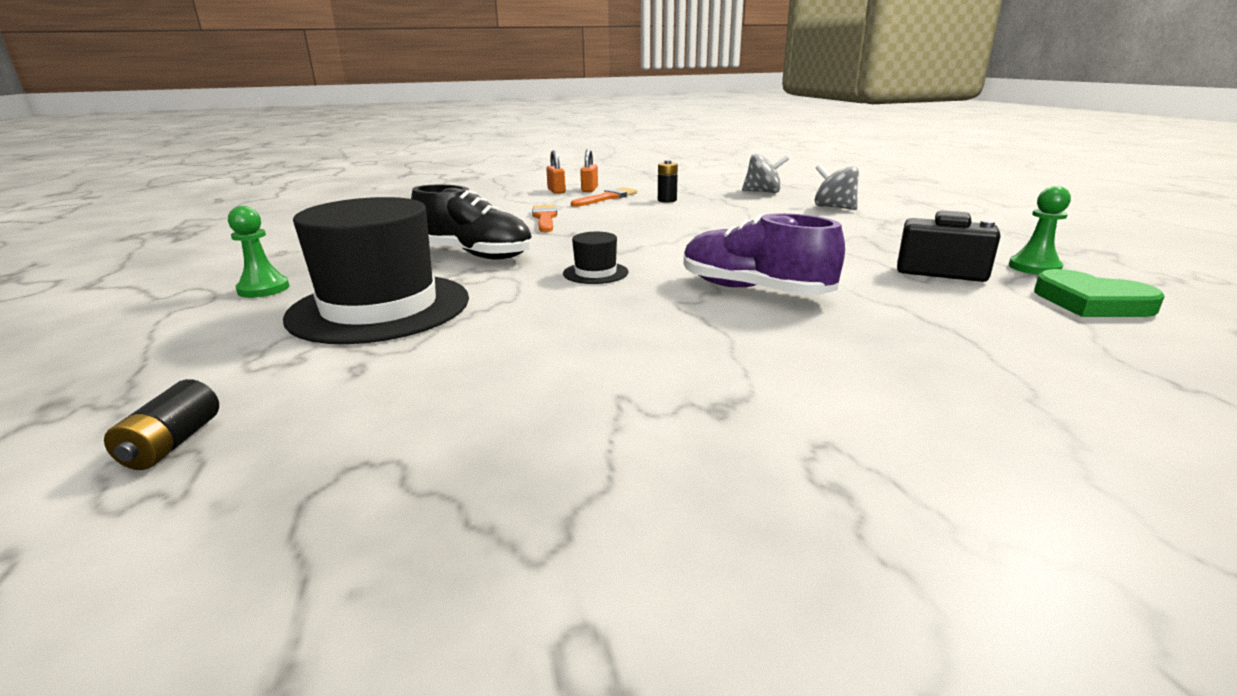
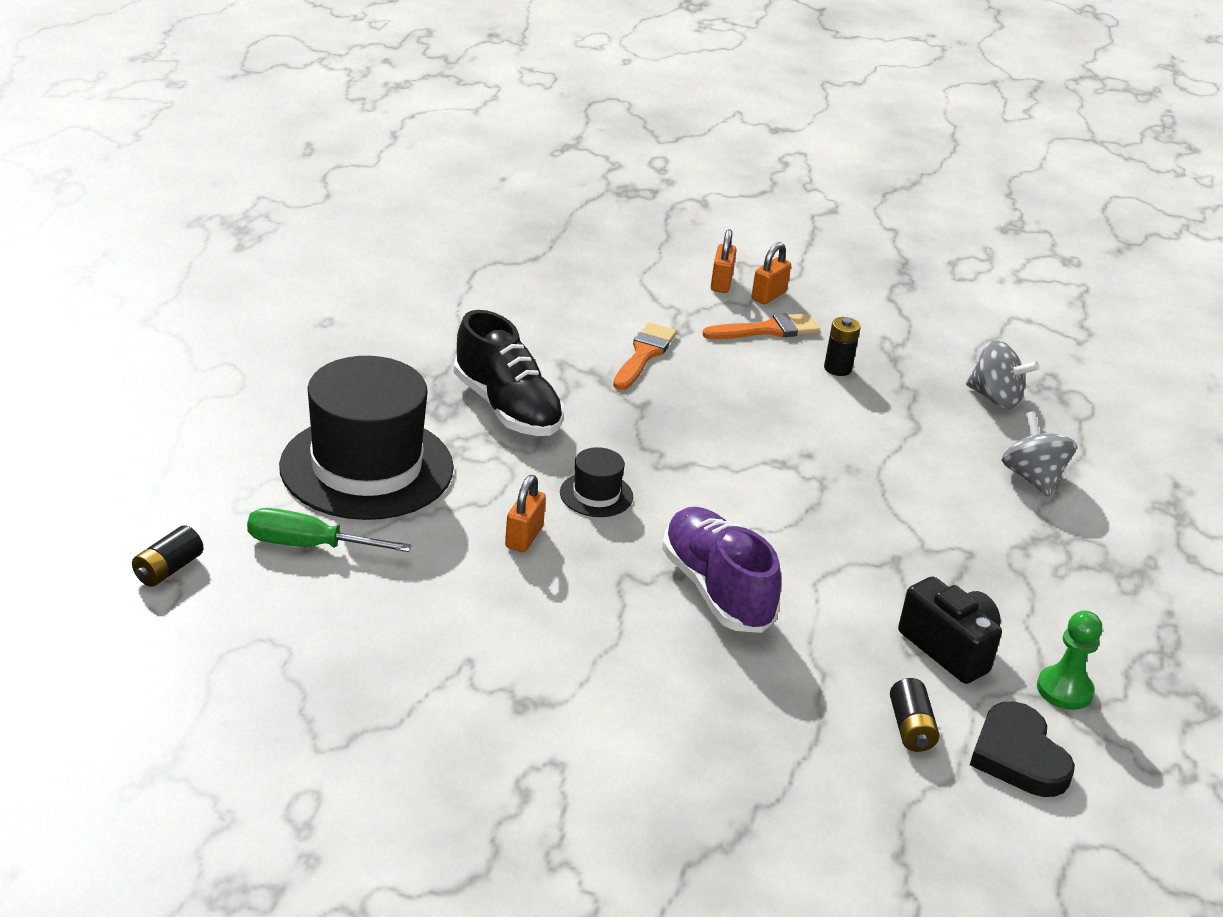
camera: 25 degrees right, 10 degrees up
green pawn [228,206,289,298] -> none
green heart [1034,269,1165,317] -> black heart [970,702,1075,797]
none -> green screwdriver [247,508,411,552]
none -> orange padlock [505,475,546,552]
none -> black battery [890,678,940,752]

